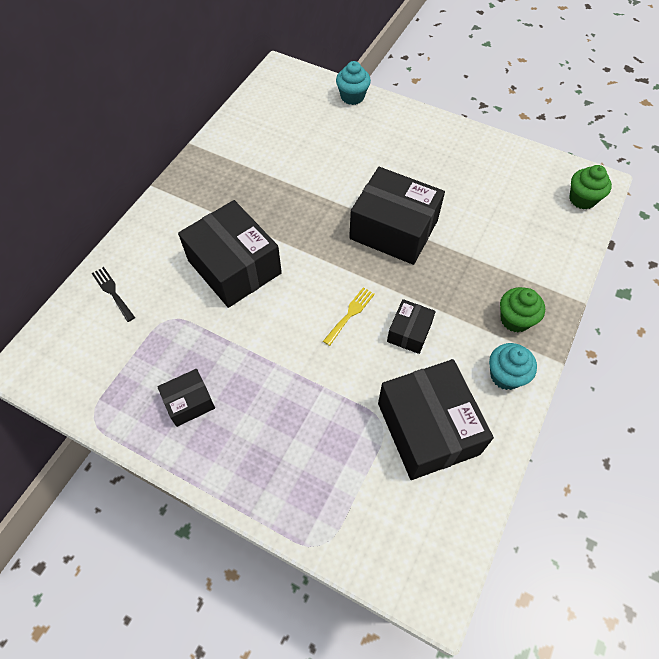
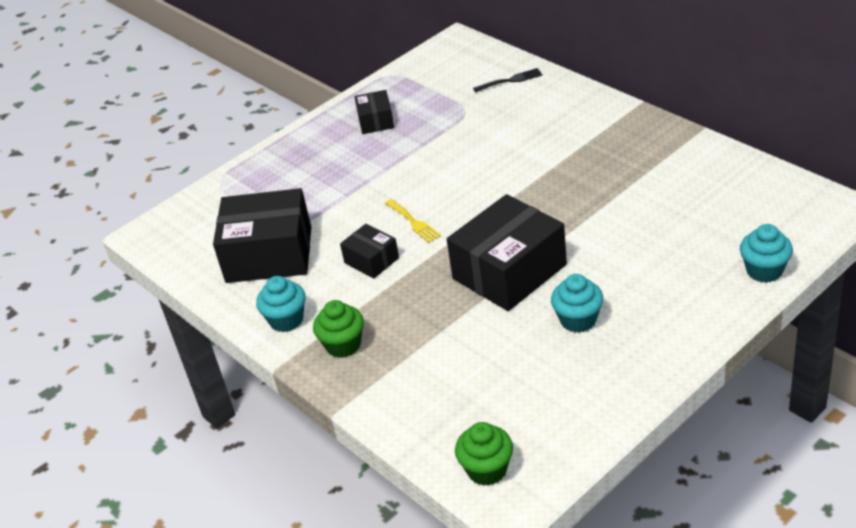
camera: 115 degrees right, 20 degrees down
black box [178,200,282,308] -> none
none -> turquoise cupcake [551,274,603,333]

